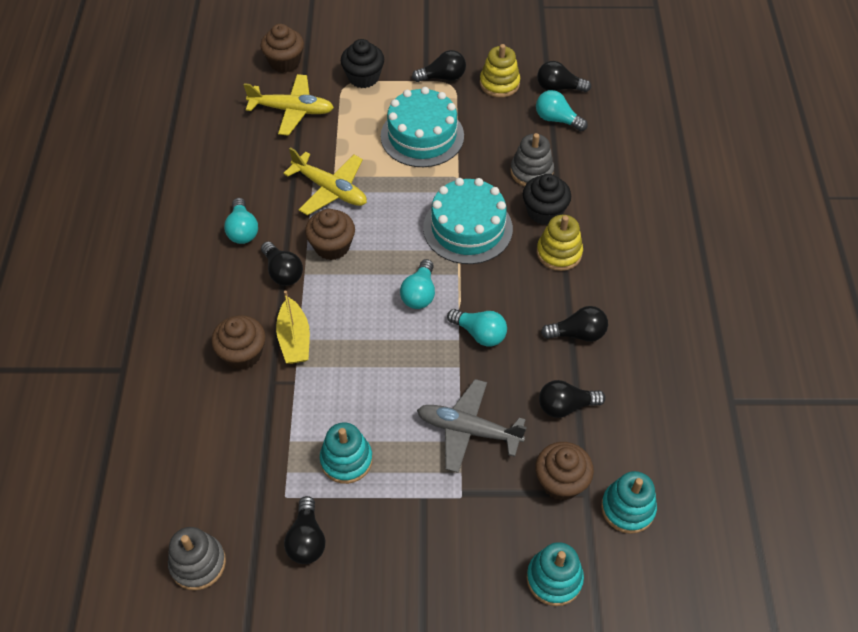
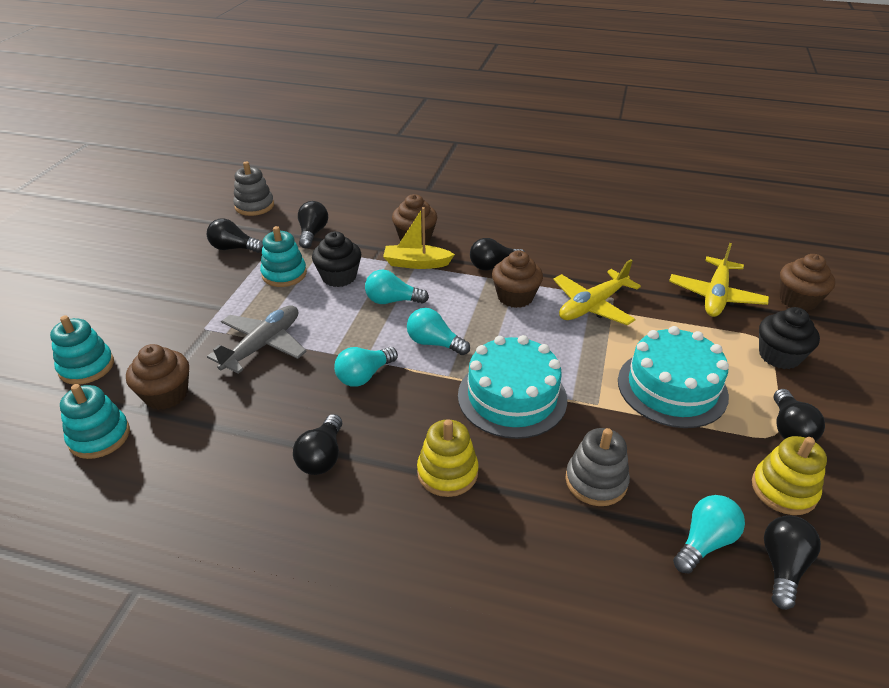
camera: 105 degrees right, 15 degrees down
turquoise light bulb [224,198,258,244] -> turquoise light bulb moved to [365,270,429,304]
black cupcake [523,174,571,225] -> black cupcake moved to [312,231,361,287]
black light bulb [539,380,605,418] -> black light bulb moved to [298,201,328,248]

